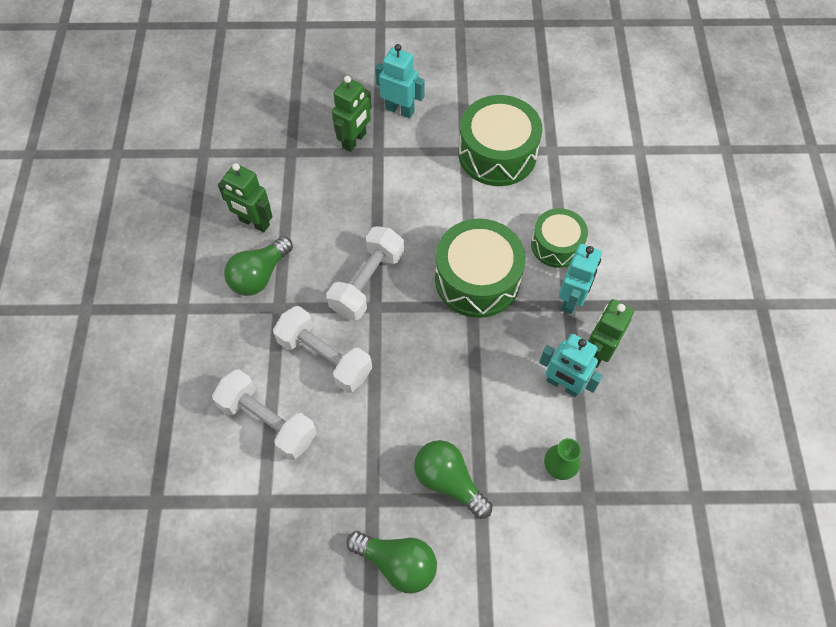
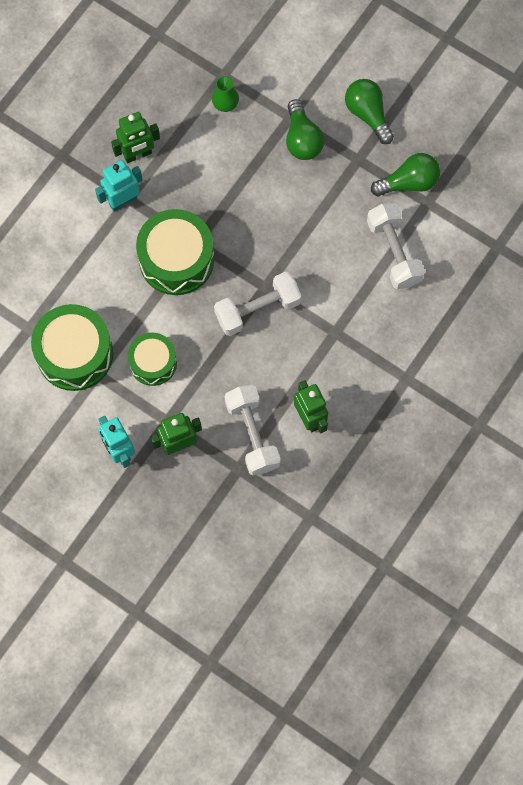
camera: 145 degrees left, 10 degrees up
green light bulb [224,236,293,296] -> green light bulb moved to [371,153,440,196]
white dumbbell [273,306,372,393] -> white dumbbell moved to [225,385,281,475]
green drum [531,208,588,268] -> green drum moved to [128,333,177,386]
turquoise robot [539,334,603,397] -> none

